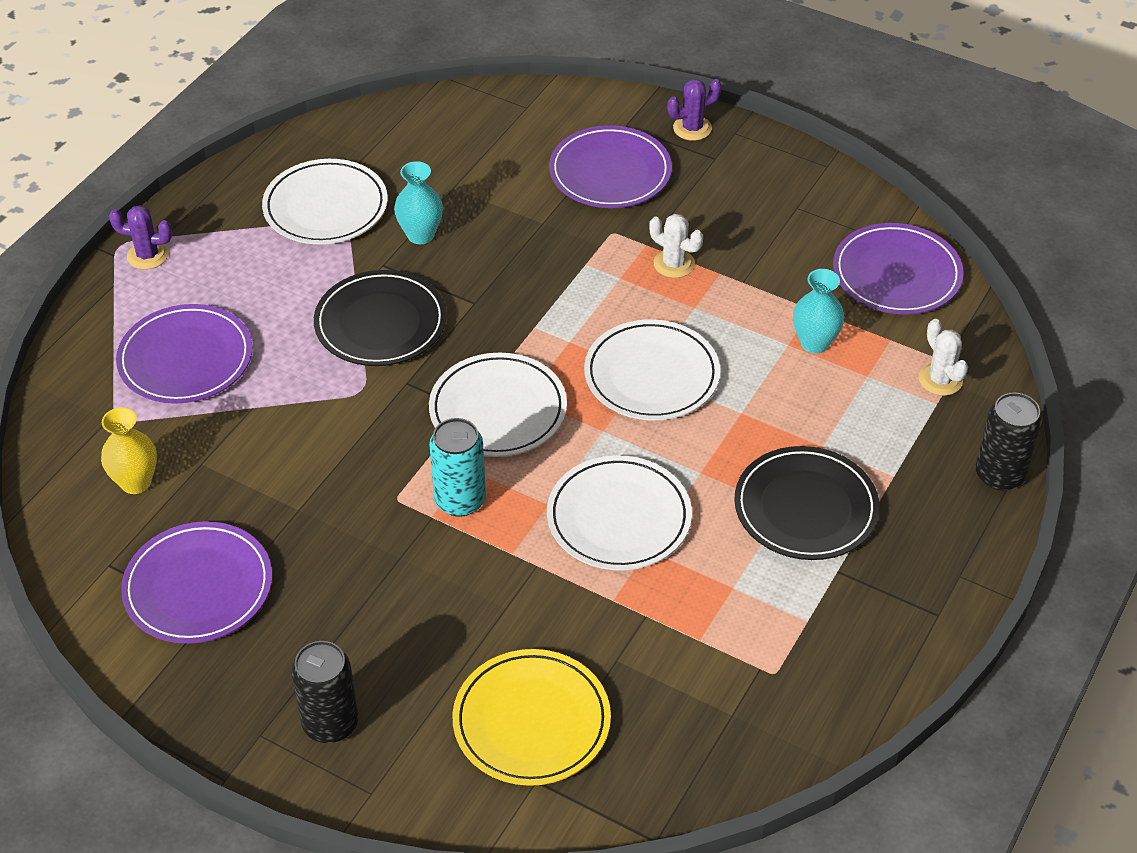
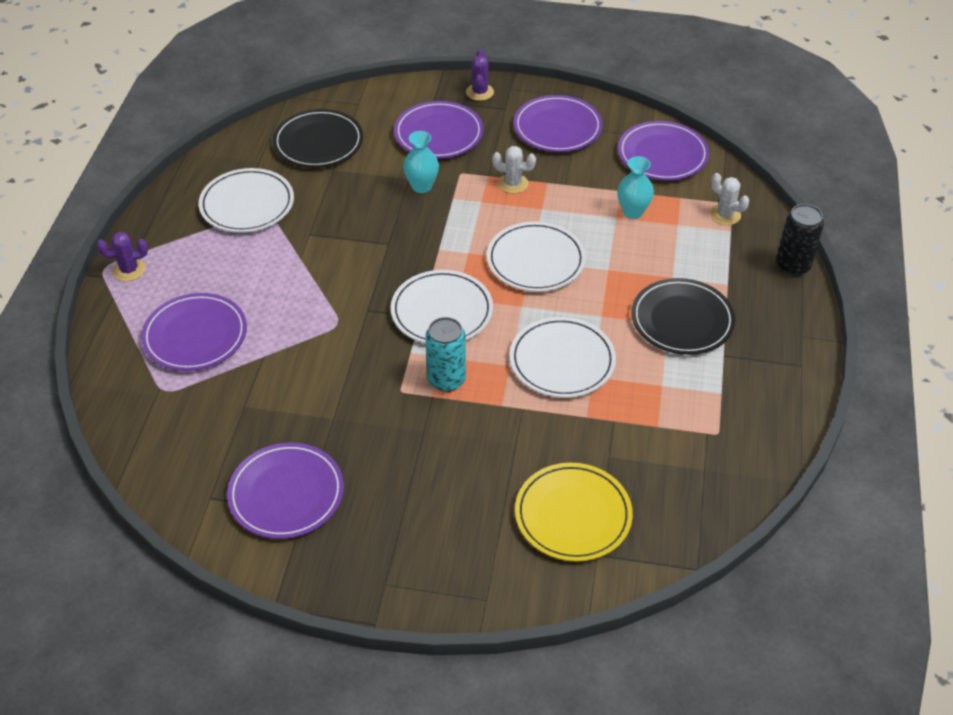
camera: 20 degrees left, 0 degrees up
yellow vase [101,407,157,494] -> none
black can [291,641,358,743] -> none
black plate [314,270,447,366] -> black plate moved to [273,109,363,168]
turquoise vase [394,161,443,244] -> turquoise vase moved to [403,131,439,193]
purple cactus [667,79,722,141] -> purple cactus turned 45 degrees counterclockwise [466,49,494,101]
none -> purple plate [514,95,603,152]

